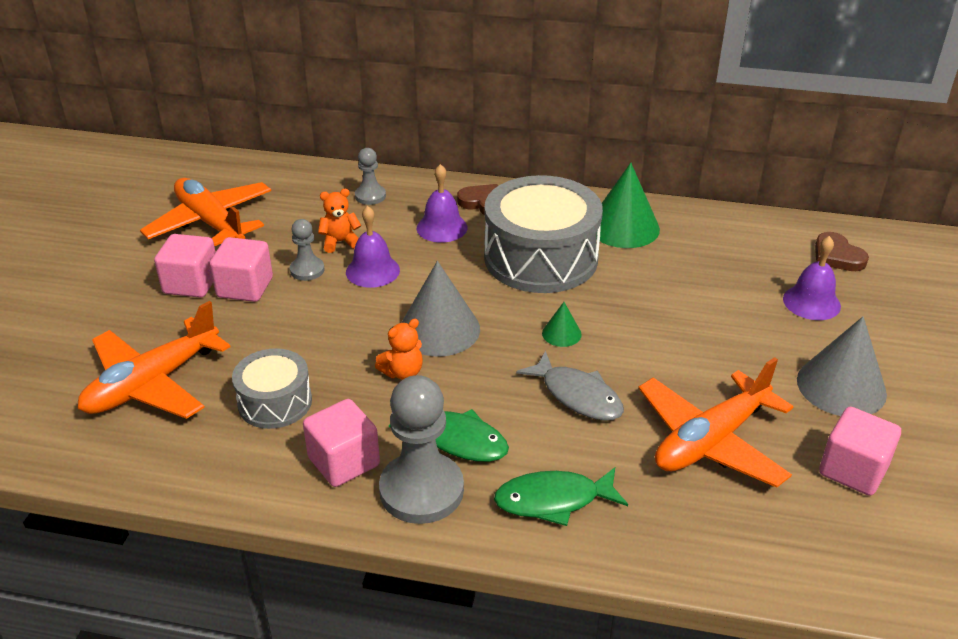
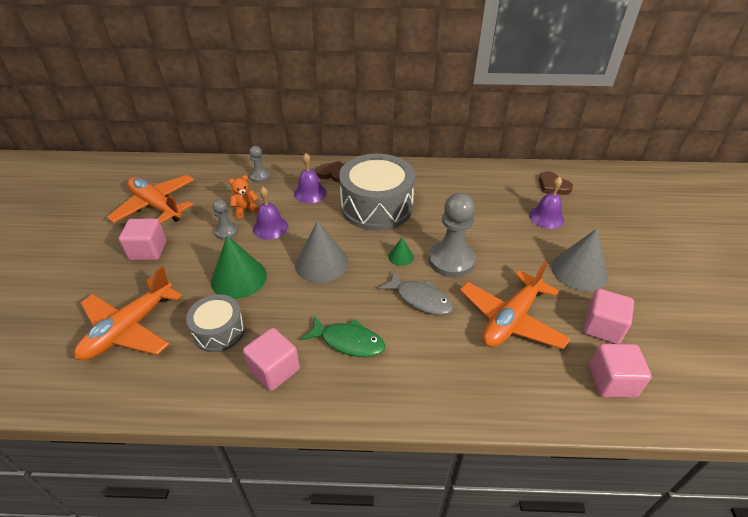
camera: 10 degrees left, 5 degrees up
pink cube [210,237,273,302] -> pink cube moved to [589,344,652,398]
orange teddy bear [375,319,423,380] -> none
grey pawn [379,375,464,524] -> grey pawn moved to [428,193,476,277]
green fish [494,467,628,526] -> none
green cone [596,163,660,248] -> green cone moved to [211,236,267,299]

